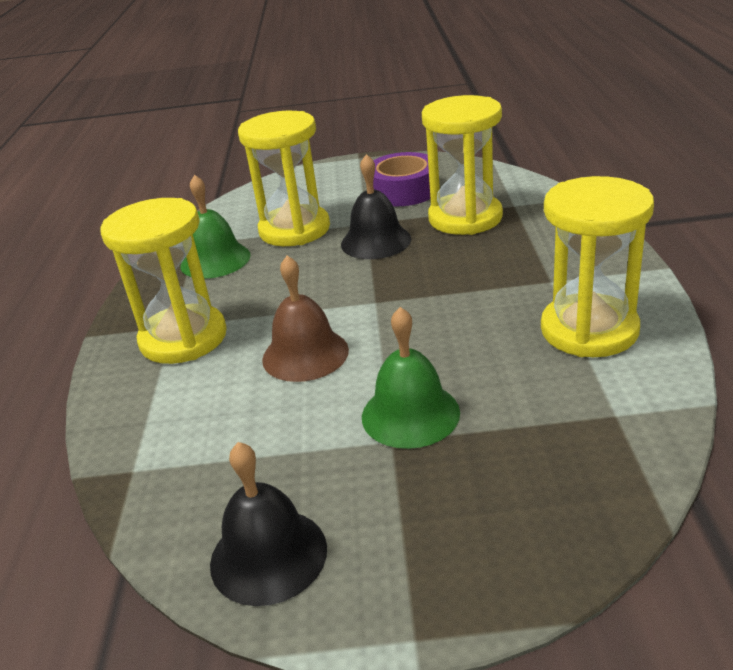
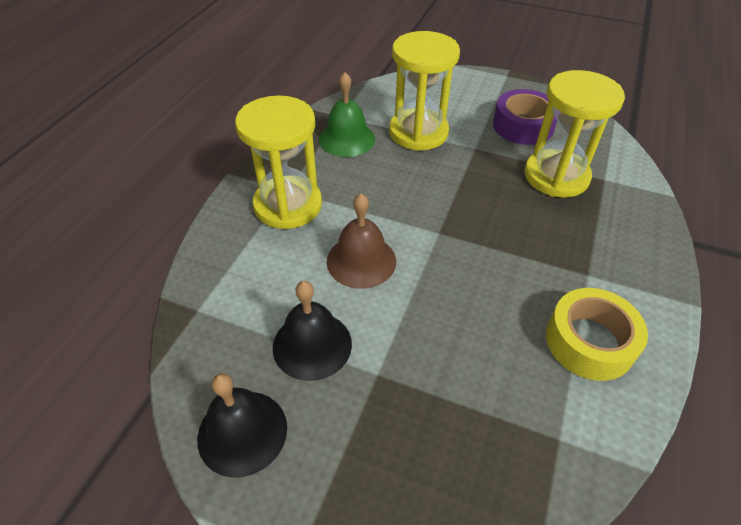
camera: 20 degrees right, 15 degrees up
black bell [341,154,411,259] -> black bell moved to [273,281,352,381]
green bell [362,307,460,449] -> none
yellow hourglass [541,176,654,357] -> yellow tape [546,288,648,381]

